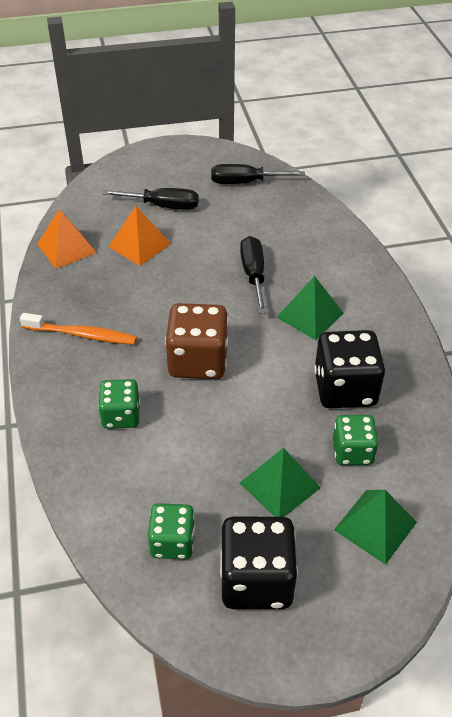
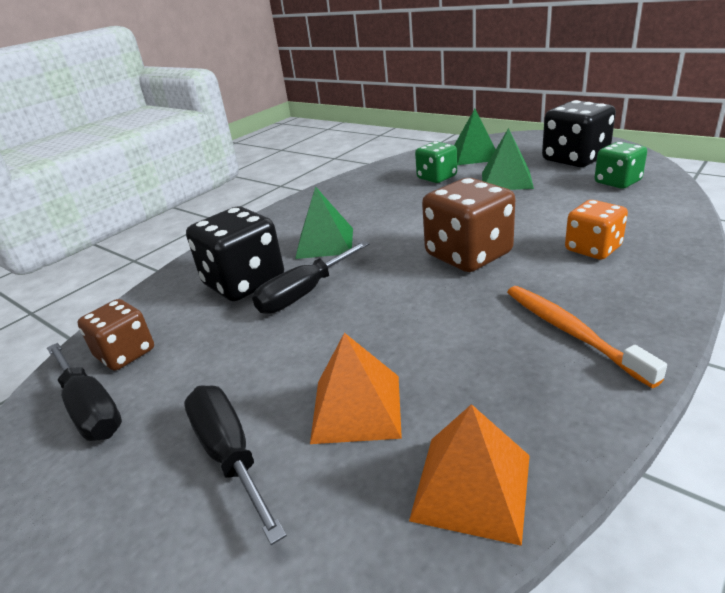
camera: 125 degrees left, 15 degrees down
green dice [98,379,140,429] -> orange dice [565,200,628,260]
black dice [314,330,385,408] -> black dice moved to [186,206,284,301]
none -> brown dice [77,299,154,371]

